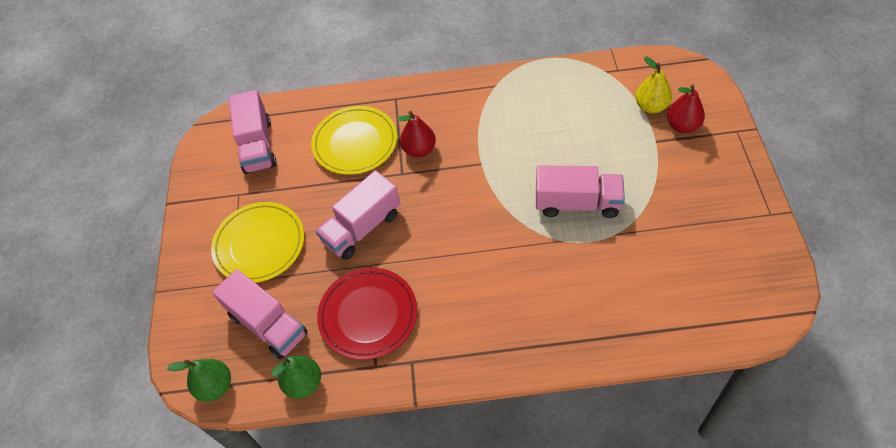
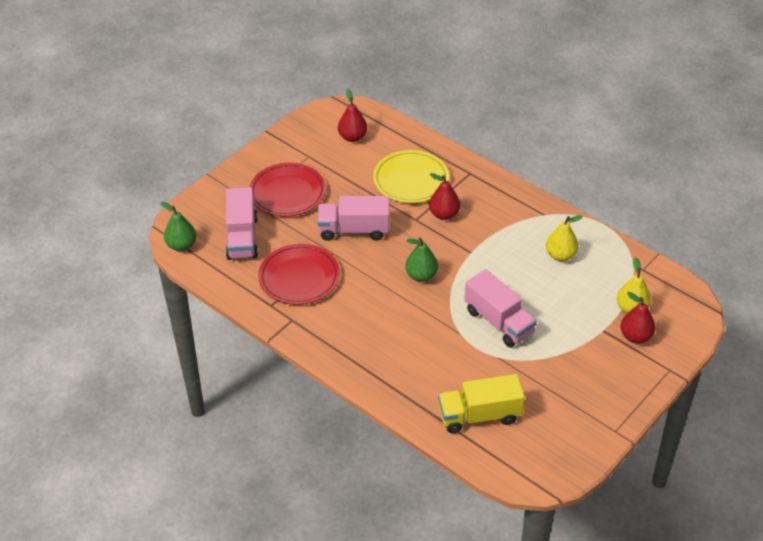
camera: 40 degrees right, 10 degrees down
yellow plate [211,202,304,283] -> red plate [250,163,326,217]
pink truck [229,90,277,174] -> red pear [338,89,367,142]
green pear [271,356,321,399] -> green pear moved to [405,237,438,282]
none -> yellow truck [438,374,525,433]
none -> yellow pear [546,215,583,261]

